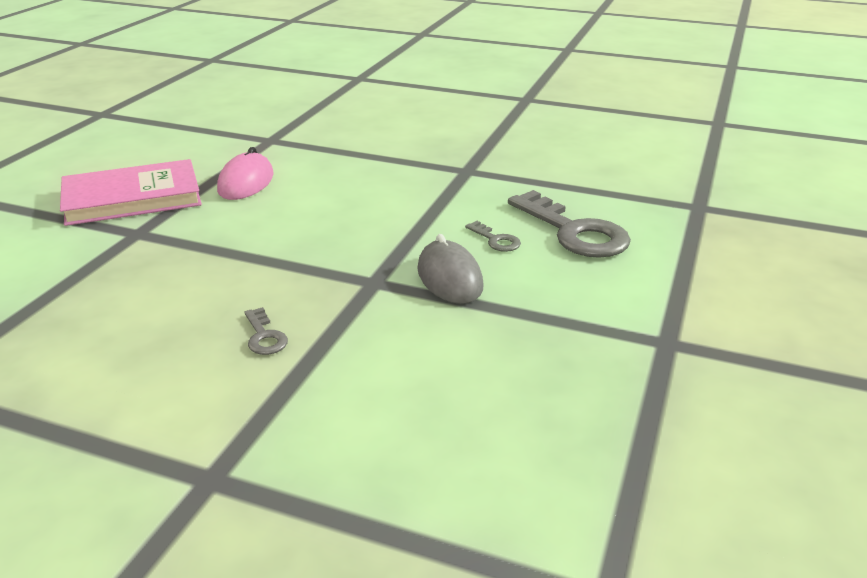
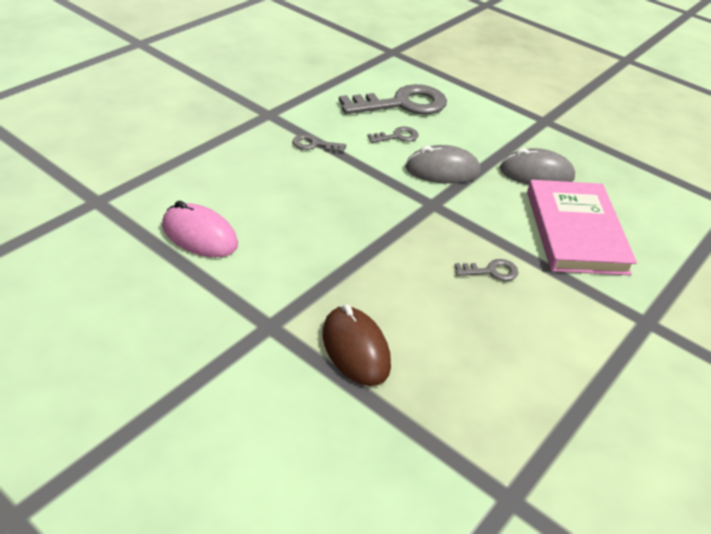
camera: 75 degrees left, 10 degrees up
pink book [60,159,202,226] -> pink book moved to [527,180,637,275]
none -> grey key [292,134,346,153]
none -> brown mouse [322,304,391,386]
none -> grey mouse [500,148,575,185]

